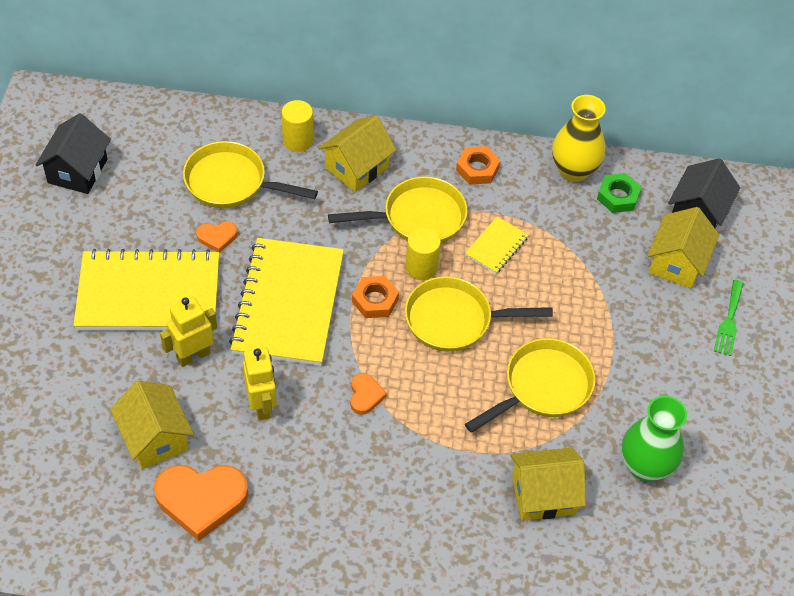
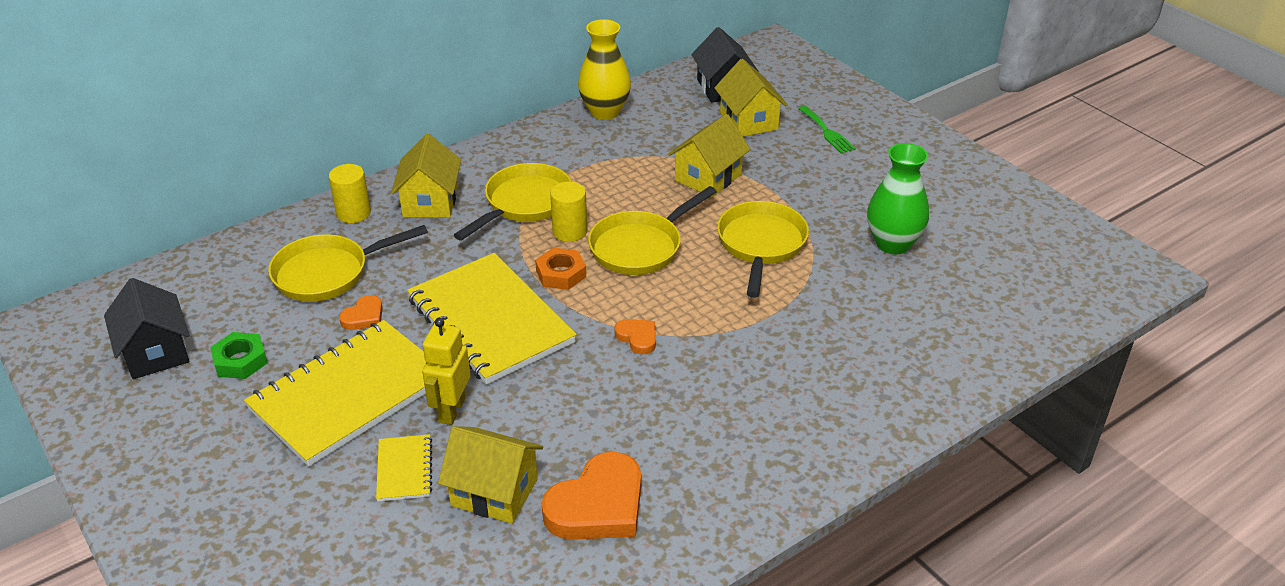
camera: 40 degrees left, 15 degrees down
yellow robot [243,348,277,420] -> none
orange nut [456,146,500,185] -> none
yellow notebook [465,217,528,274] -> yellow notebook moved to [376,434,432,502]
yellow house [511,447,586,521] -> yellow house moved to [668,114,751,197]
green nut [597,173,641,213] -> green nut moved to [210,332,268,379]

